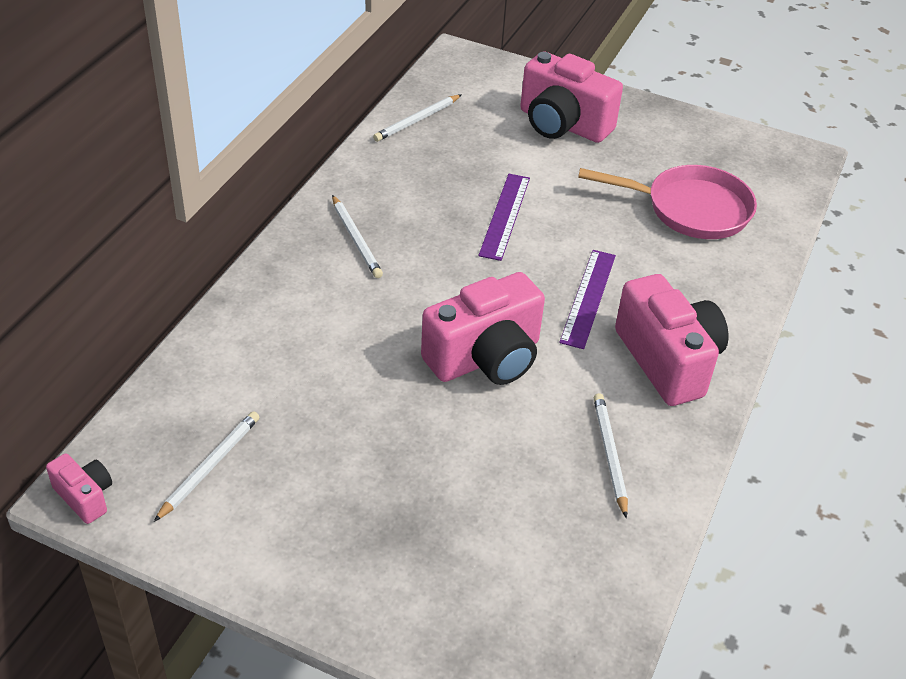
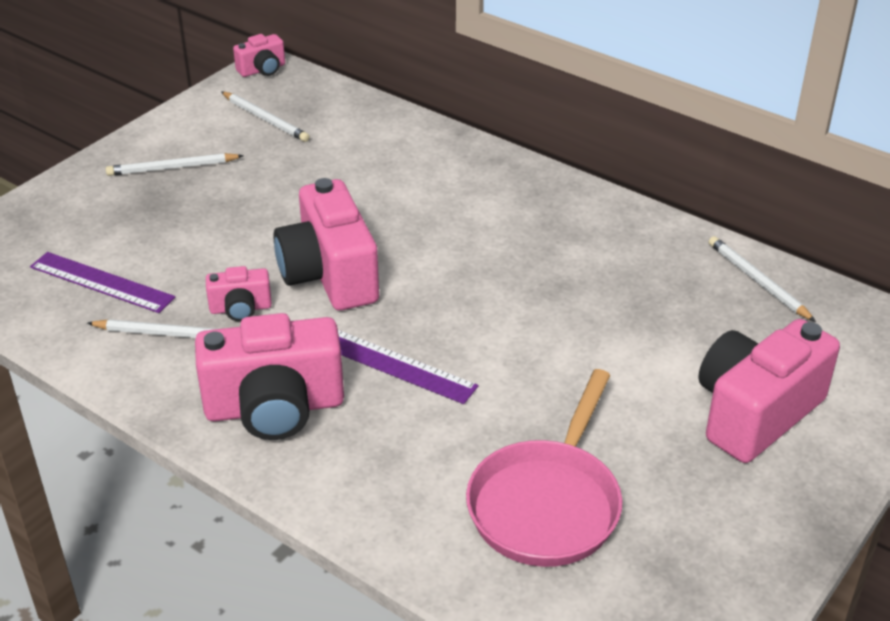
camera: 105 degrees right, 5 degrees down
white pencil [332,195,383,278] -> white pencil moved to [106,153,244,176]
purple ruler [478,174,530,261] -> purple ruler moved to [30,252,175,313]
none -> pink camera [206,266,272,321]

